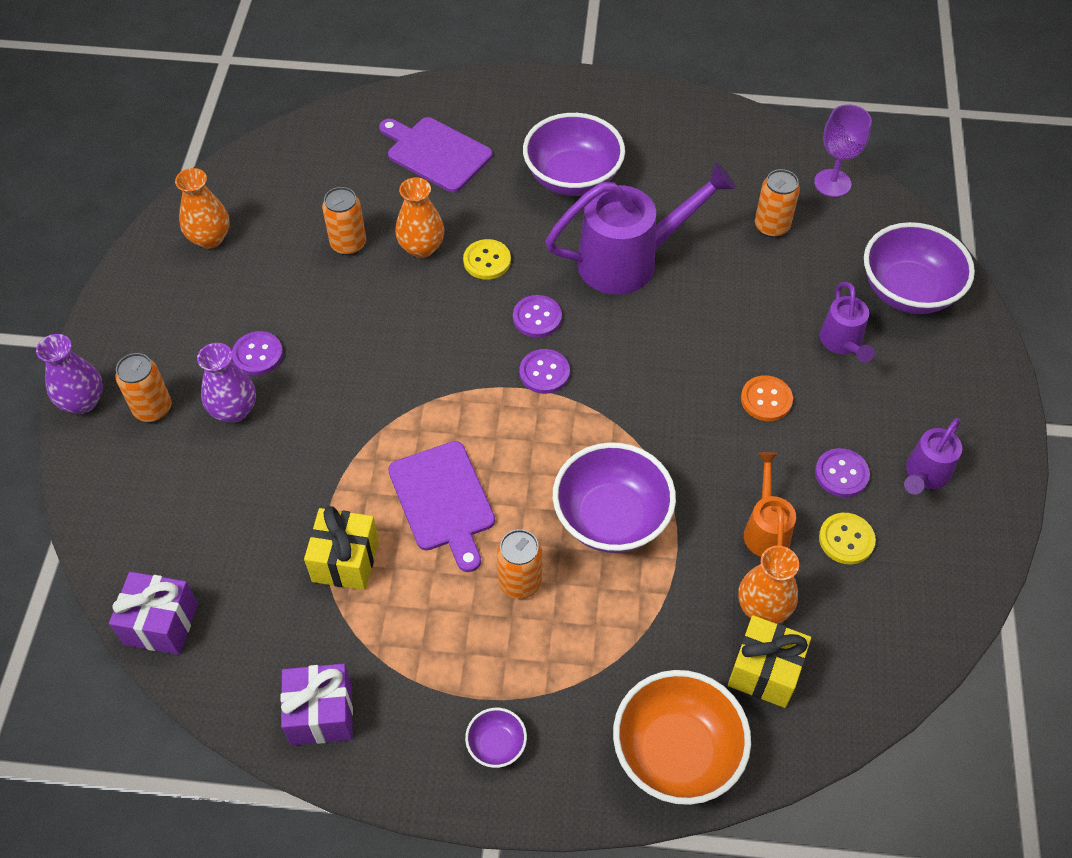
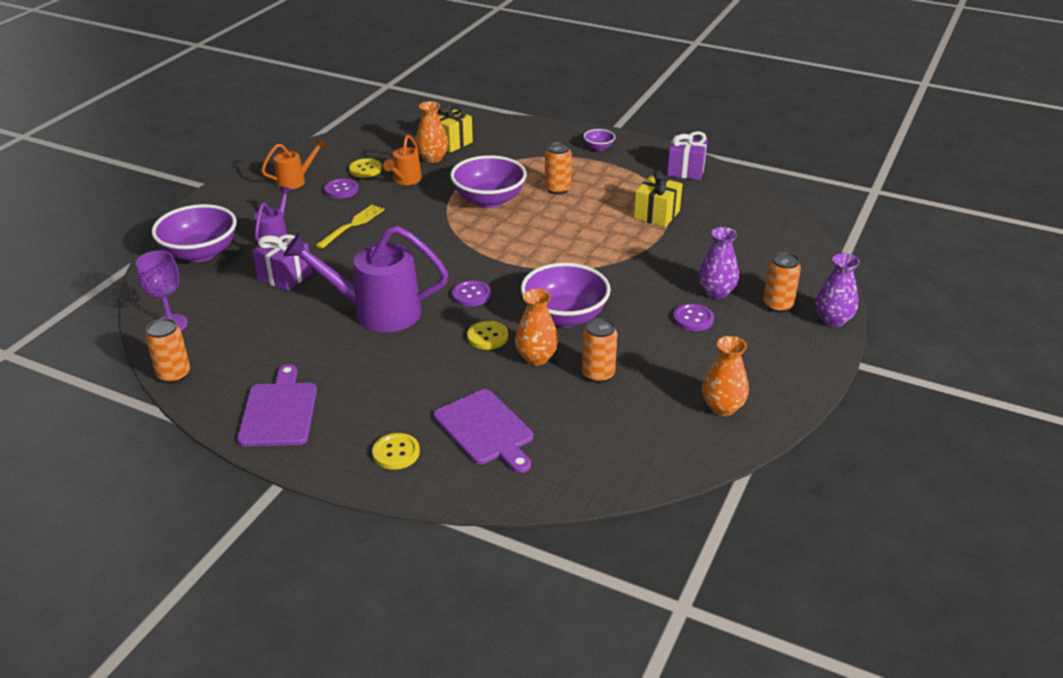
camera: 160 degrees left, 20 degrees down
purple gift [109,572,198,655] -> purple gift moved to [252,234,312,291]
purple cutting board [388,441,495,572] -> purple cutting board moved to [237,364,317,447]
purple button [520,349,570,394] -> none
purple bowl [523,113,625,196] -> purple bowl moved to [521,263,611,327]
orange bowl [613,670,751,805] -> none
orange button [741,375,793,421] -> yellow fork [315,205,384,249]
orange can [755,169,800,238] -> orange can moved to [145,318,190,383]
purple watering can [904,418,962,495] -> orange watering can [261,138,327,189]
none -> yellow button [372,433,420,470]

